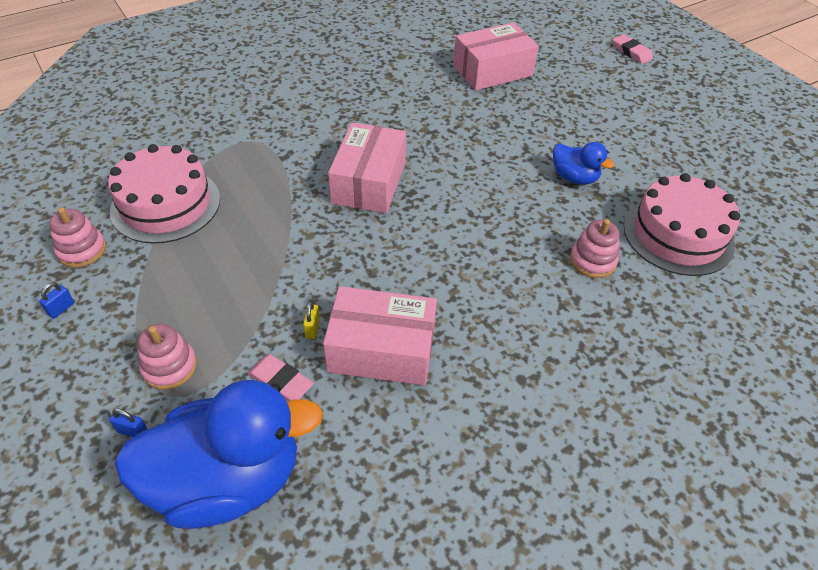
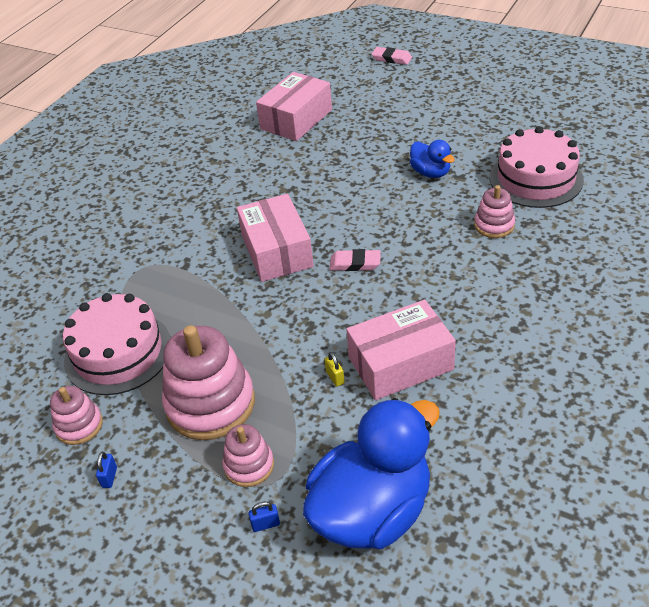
camera: 25 degrees left, 5 degrees down
pink eraser [247,354,314,402] -> pink eraser moved to [330,249,381,271]
blue duck [553,142,614,185] -> blue duck turned 45 degrees clockwise [410,140,455,178]
none -> pink stacking toy [162,325,255,440]

